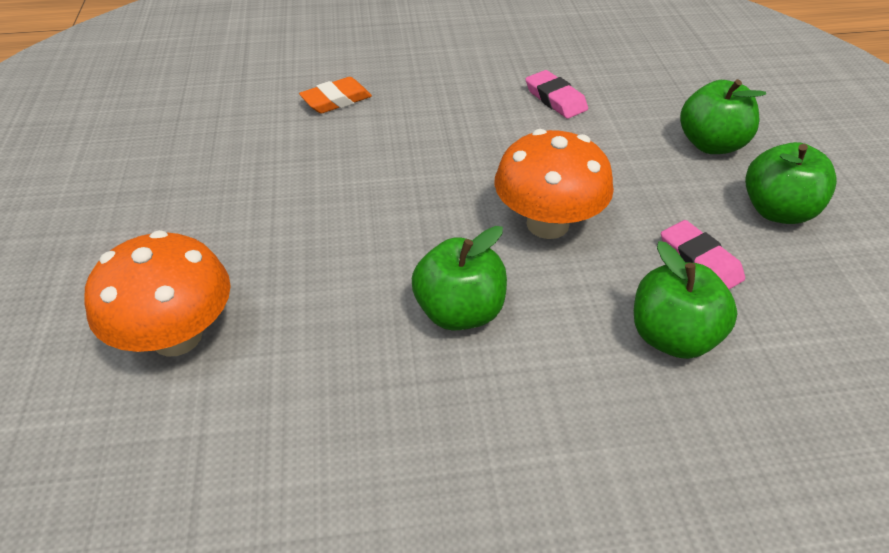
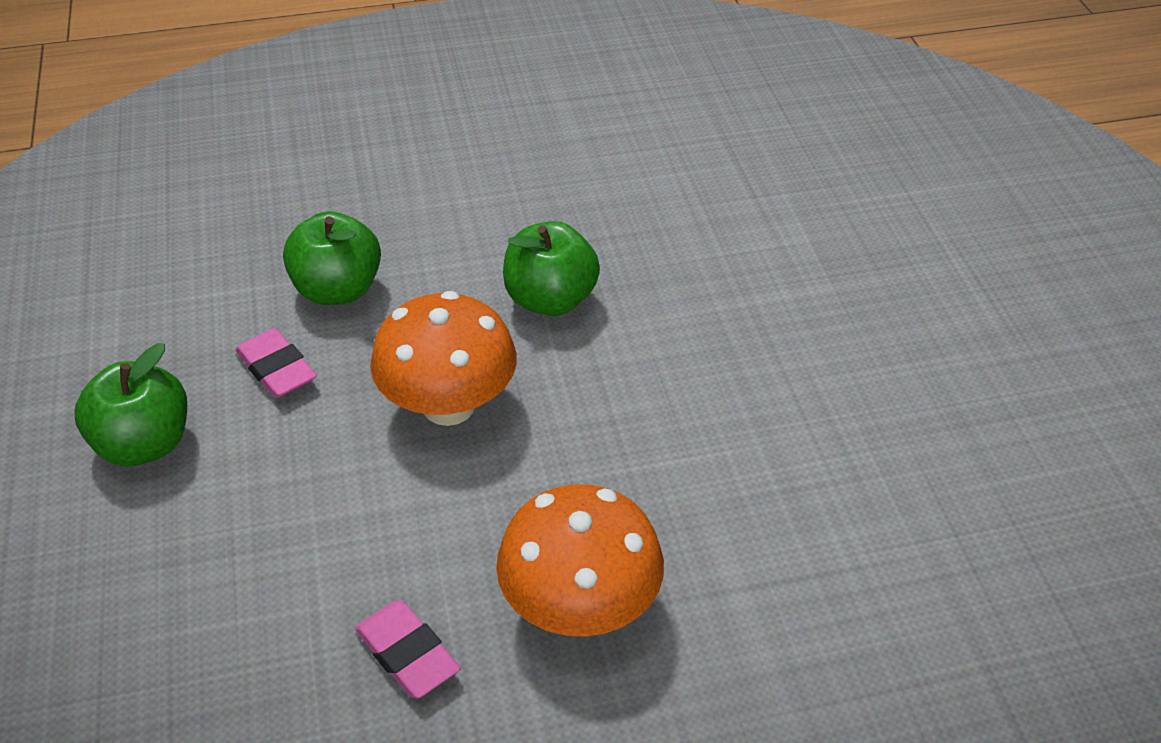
camera: 175 degrees right, 0 degrees up
orange mushroom [84,230,231,357] -> orange mushroom moved to [496,484,664,637]
orange eraser [299,77,372,114] -> none
green apple [680,79,766,154] -> none

